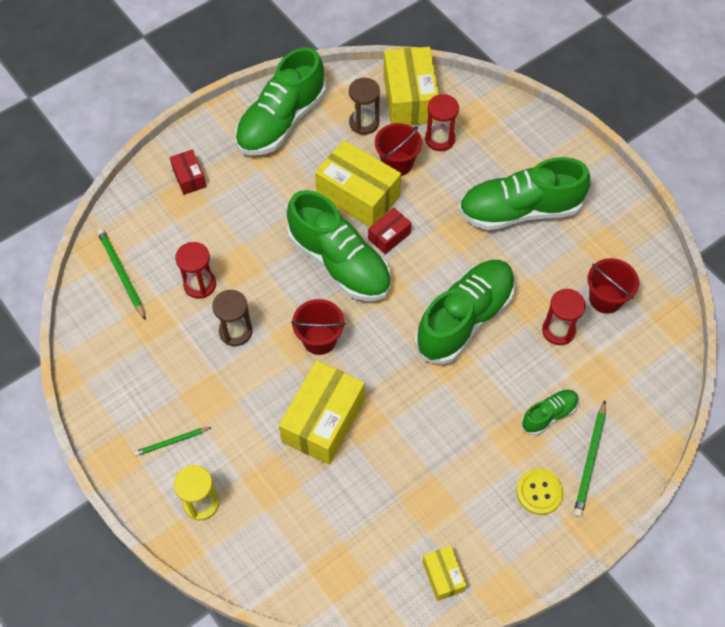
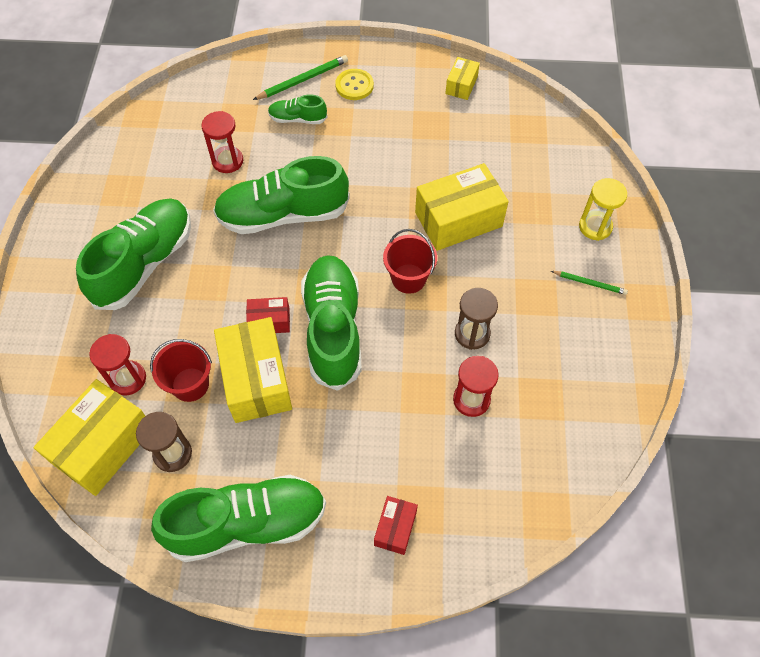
camera: 140 degrees left, 0 degrees up
green pencil [97,228,146,320] -> none
green shoe [459,157,590,230] -> green shoe turned 90 degrees counterclockwise [76,198,191,310]
red bucket [587,258,639,314] -> none

